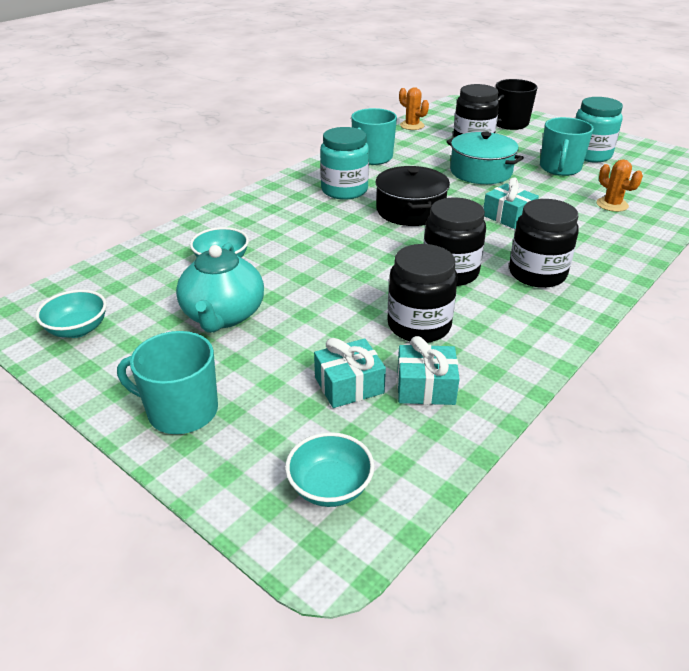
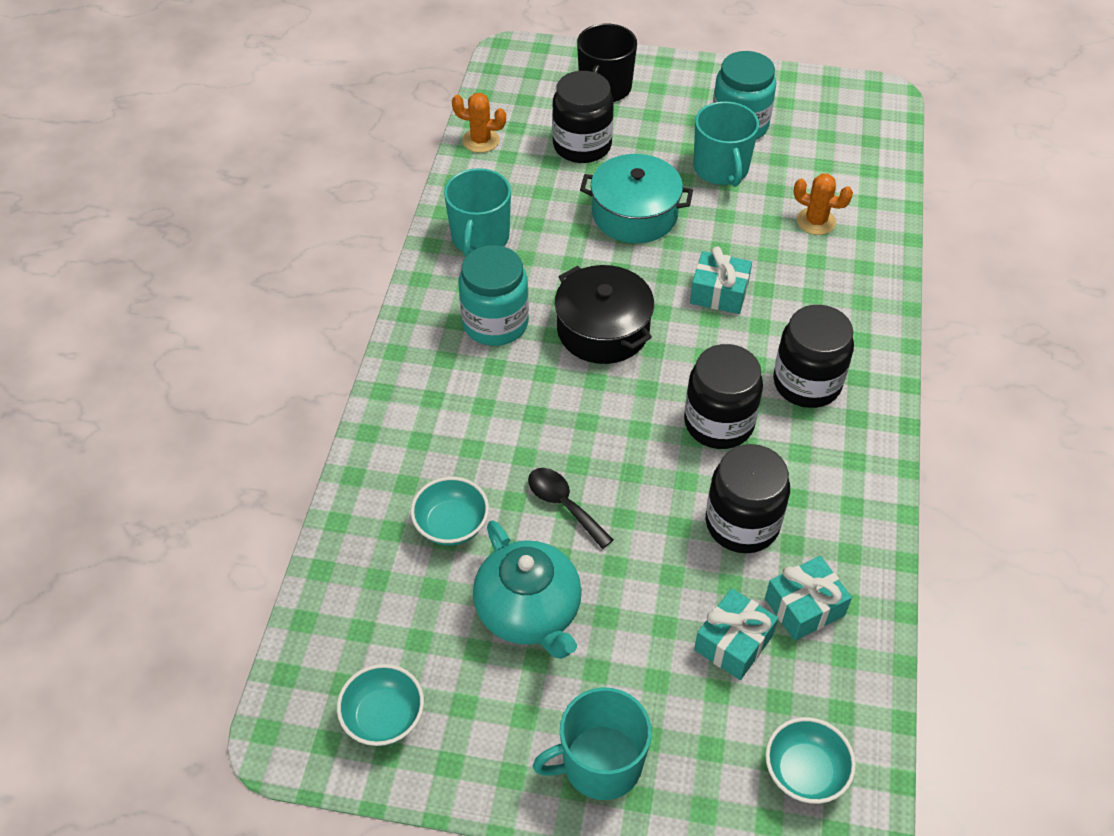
camera: 30 degrees left, 15 degrees up
none -> black spoon [528,468,614,549]

